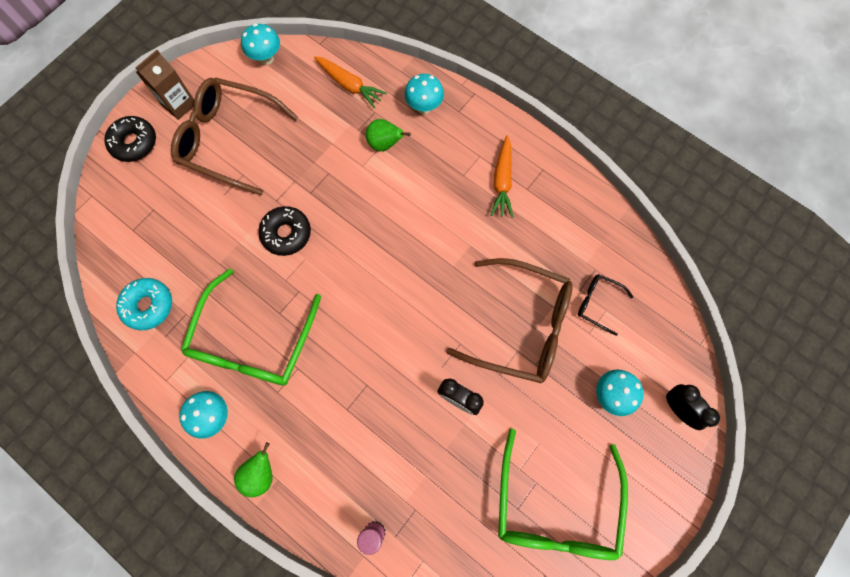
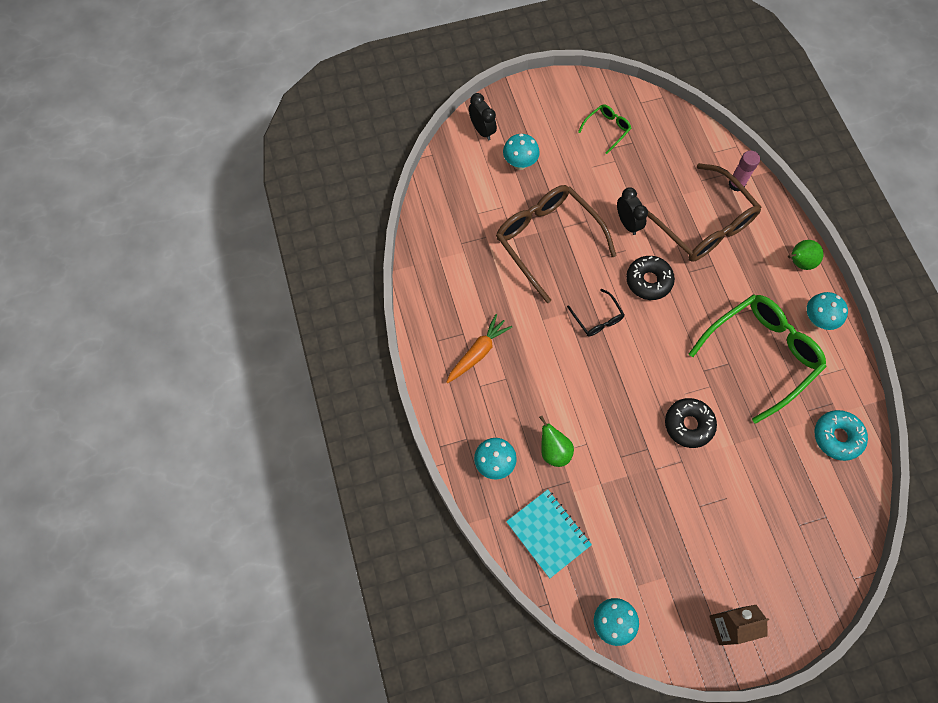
camera: 145 degrees left, 5 degrees down
black donut [104,116,156,162] -> black donut moved to [626,256,675,300]
brown glasses [171,77,298,196] -> brown glasses moved to [647,163,761,262]
orange carrot [314,56,387,108] -> turquoise notebook [506,489,592,578]
green glasses [498,428,628,560] -> green glasses [578,105,631,154], size x0.46
black glasses [578,274,633,336] -> black glasses moved to [567,289,624,336]
black clock [666,384,720,430] -> black clock turned 150 degrees clockwise [469,93,497,141]

